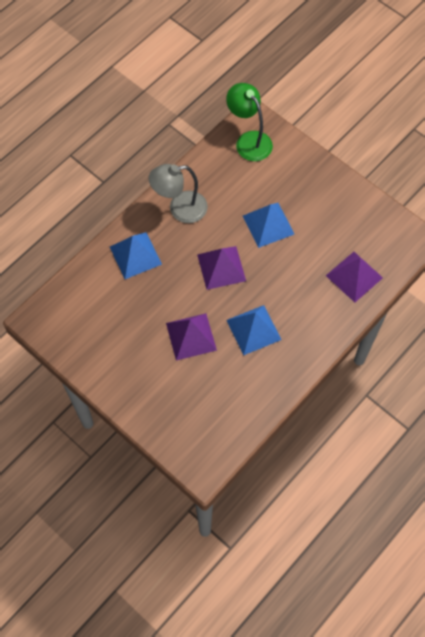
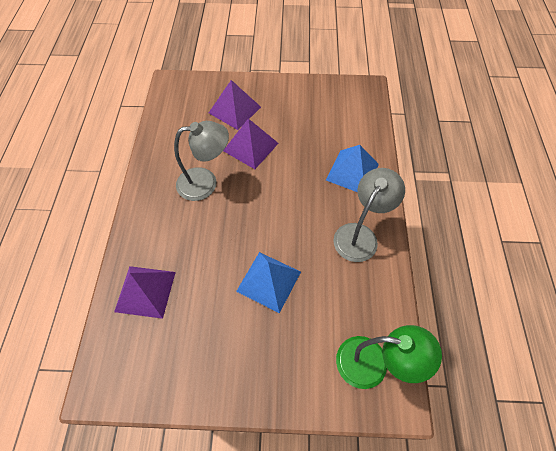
camera: 140 degrees right, 5 degrees down
purple pyramid [197,246,246,290] -> purple pyramid moved to [209,80,261,130]
blue pyramid [227,305,282,355] -> grey lamp [174,121,229,201]

